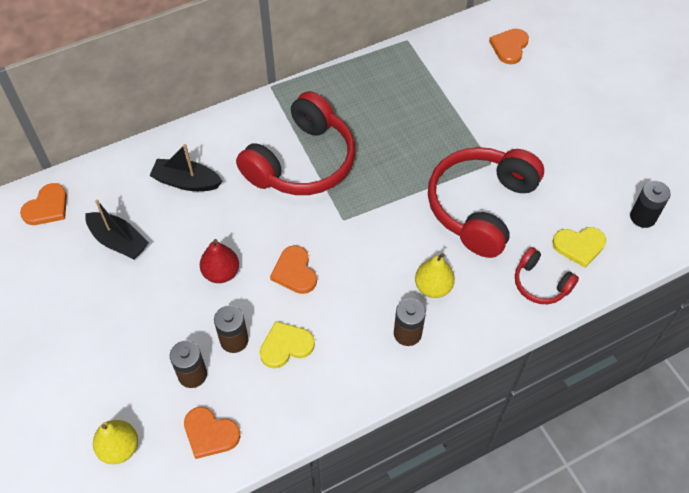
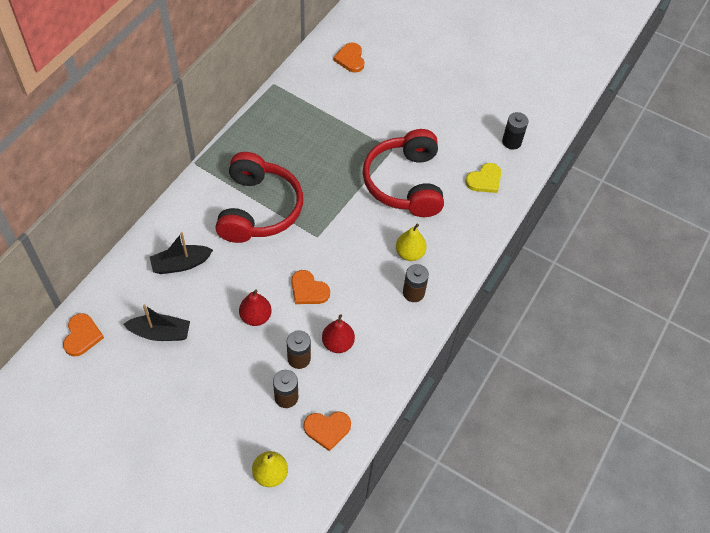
camera: 35 degrees left, 0 degrees up
yellow heart [260,321,315,369] -> red pear [322,314,355,353]
red headphones [515,247,579,304] -> none

